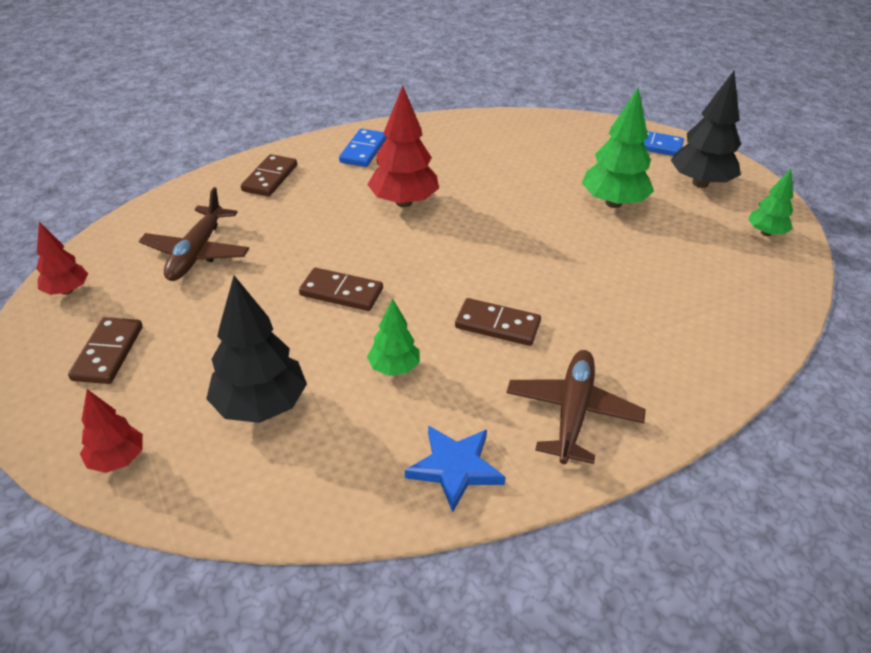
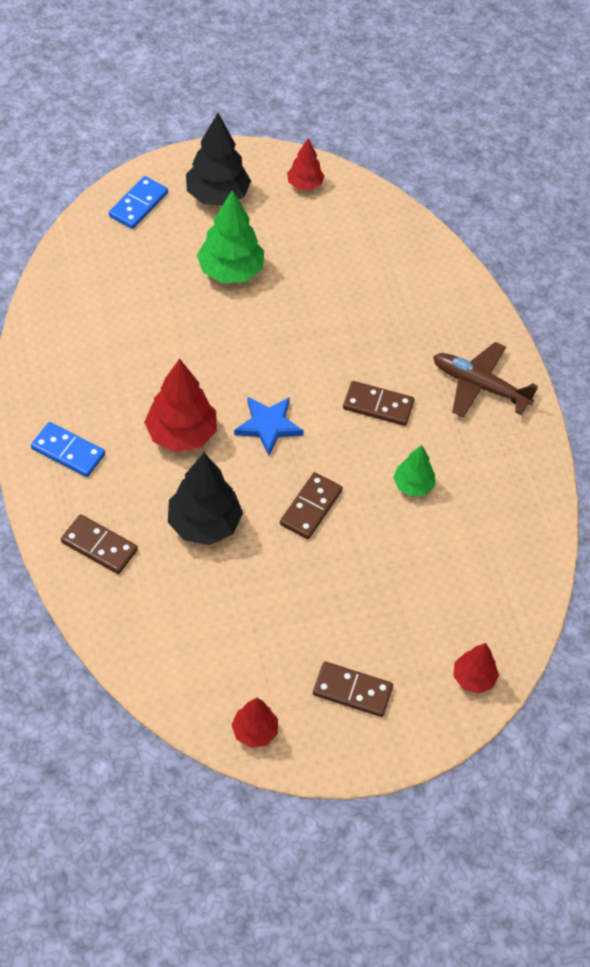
camera: 80 degrees left, 15 degrees up
brown plane [139,187,249,281] -> none
black tree [206,276,307,423] -> black tree moved to [168,453,243,545]
blue star [405,426,505,512] -> blue star moved to [234,397,304,455]
brown domino [455,298,541,346] -> brown domino turned 75 degrees clockwise [343,381,415,426]
green tree [748,169,793,236] -> red tree [287,138,324,190]

